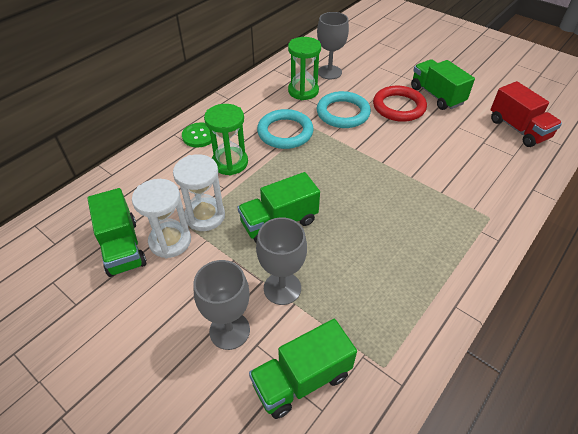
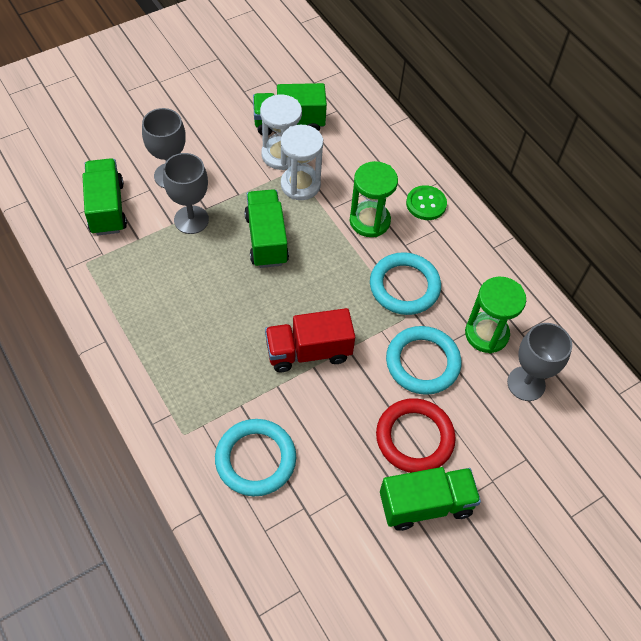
camera: 105 degrees right, 10 degrees up
red truck [491,81,562,147] -> red truck moved to [265,308,355,372]
none -> turquoise ring [215,419,296,496]

